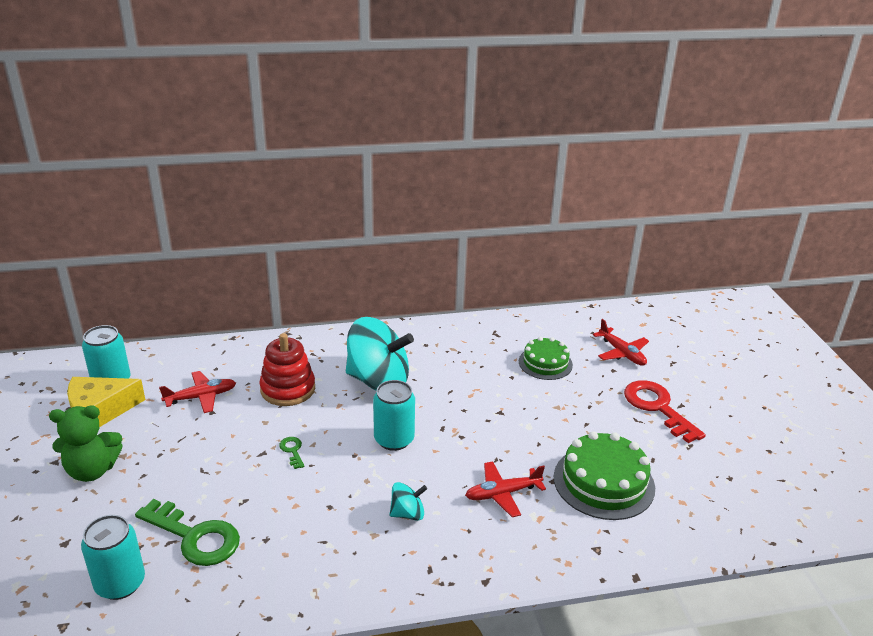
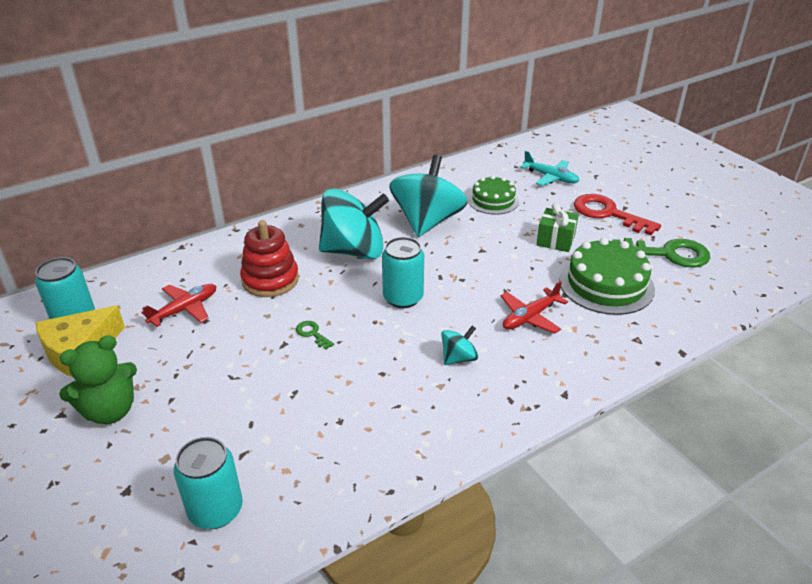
camera: 20 degrees left, 5 degrees up
green key [135,499,240,566] -> green key moved to [613,238,710,268]
red plane [593,319,649,366] -> turquoise plane [520,151,579,186]
none -> turquoise spinning top [389,155,467,237]
none -> green gift [536,203,579,252]

